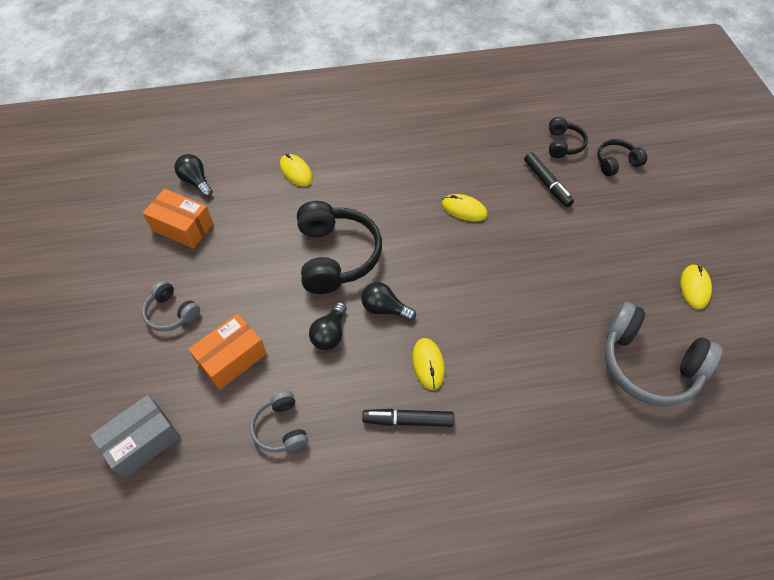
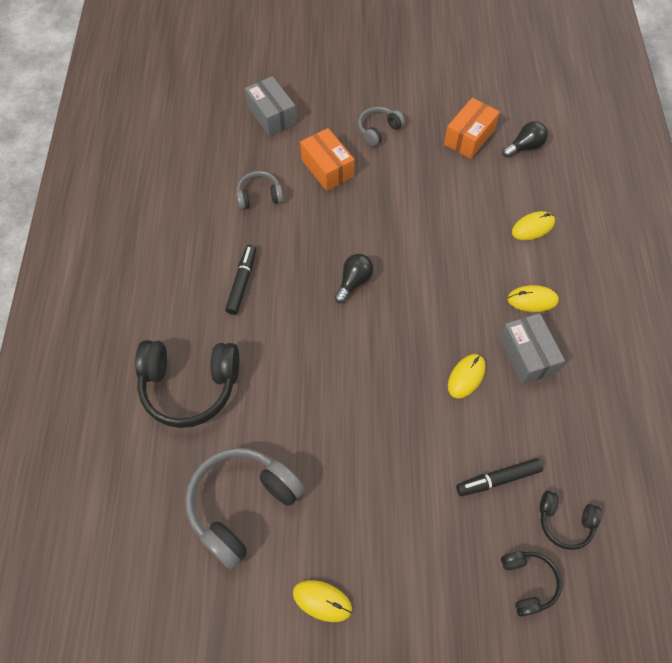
camera: 100 degrees right, 5 degrees up
black headphones [297,201,382,294] -> black headphones moved to [135,340,239,428]
black light bulb [309,302,347,350] -> none
yellow mouse [412,338,445,390] -> yellow mouse moved to [507,285,559,312]
none -> grey box [499,313,565,385]

